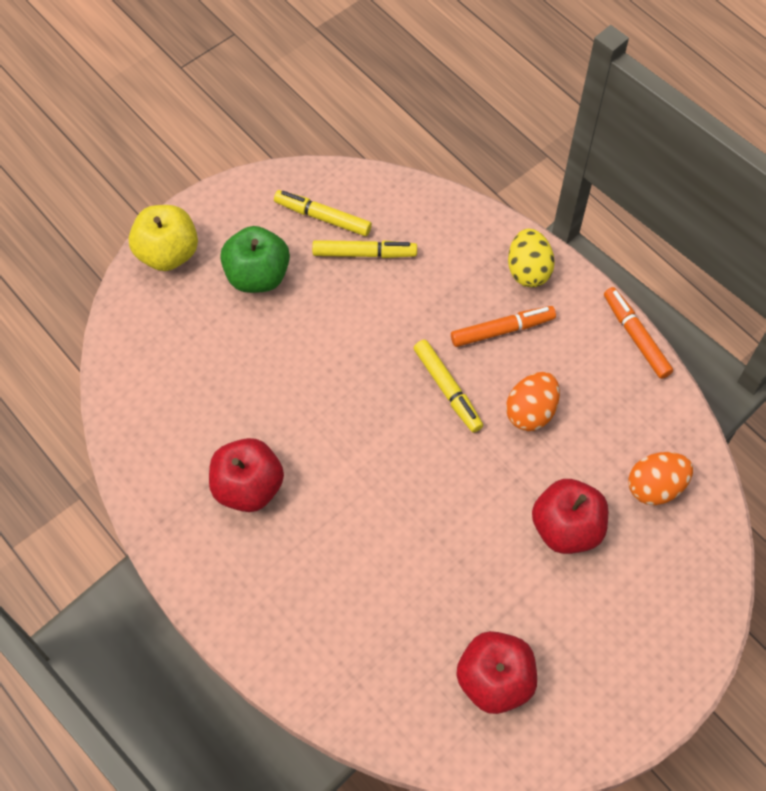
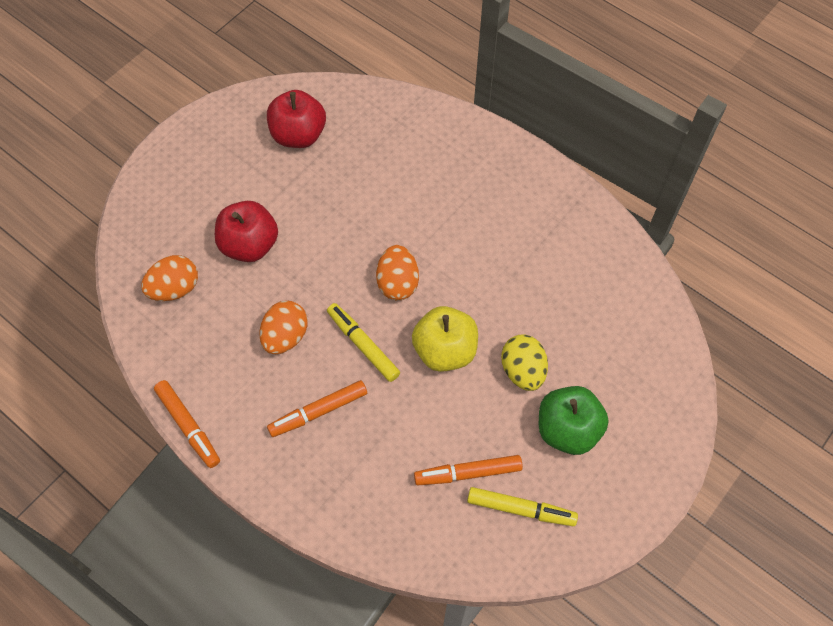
camera: 170 degrees right, 0 degrees up
yellow apple [129,205,198,271] -> yellow apple moved to [412,306,478,372]
red apple [209,438,284,512] -> none
yellow marker [312,240,417,258] -> orange marker [414,455,523,485]
yellow egg [508,229,555,287] -> yellow egg moved to [501,334,548,391]
none -> orange egg [376,245,419,301]

